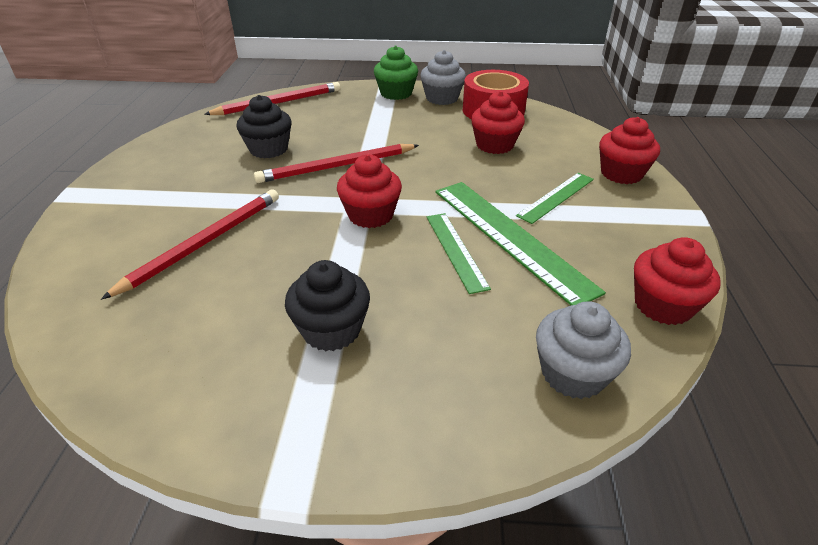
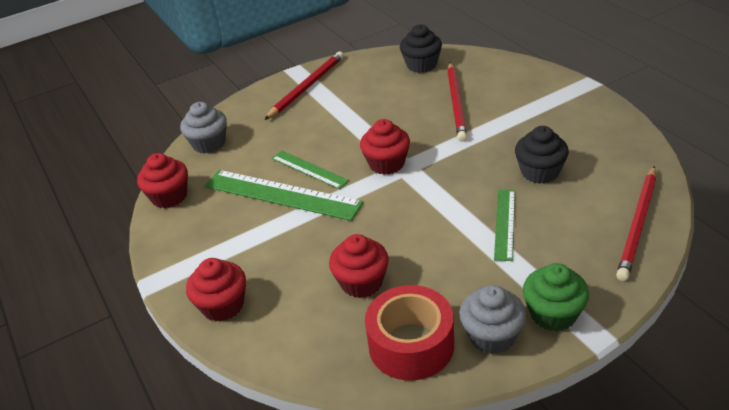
camera: 150 degrees right, 0 degrees up
red pencil [254,144,419,183] -> red pencil moved to [264,52,344,120]
black cupcake [285,260,370,351] -> black cupcake moved to [400,24,442,73]
green ruler [516,173,594,224] -> green ruler moved to [494,190,515,261]

